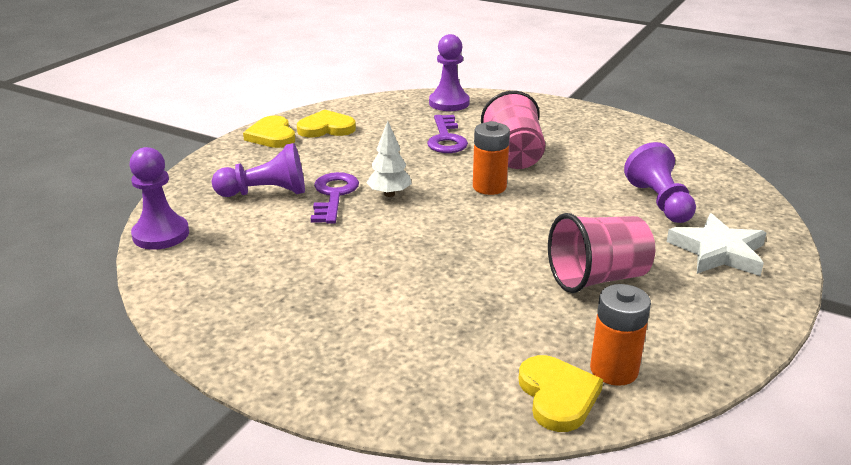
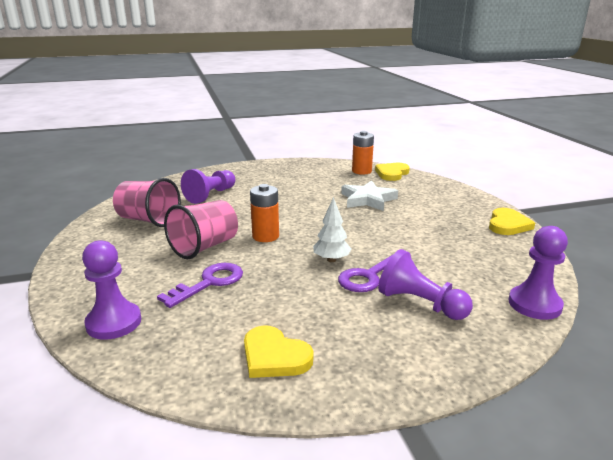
camera: 135 degrees left, 5 degrees down
yellow heart [243,116,295,148] -> yellow heart moved to [489,208,535,235]
pink cup [548,213,655,293] -> pink cup moved to [113,178,181,227]
white star [667,213,767,276] -> white star moved to [341,180,398,211]

